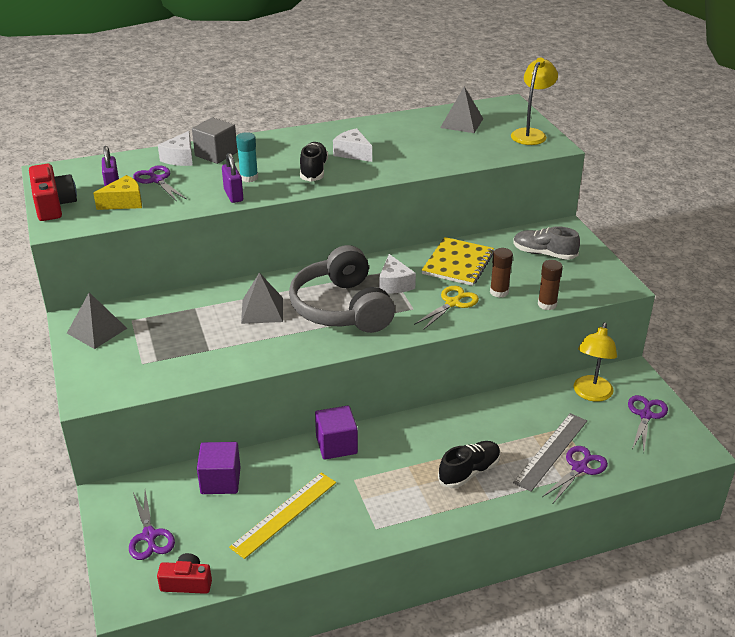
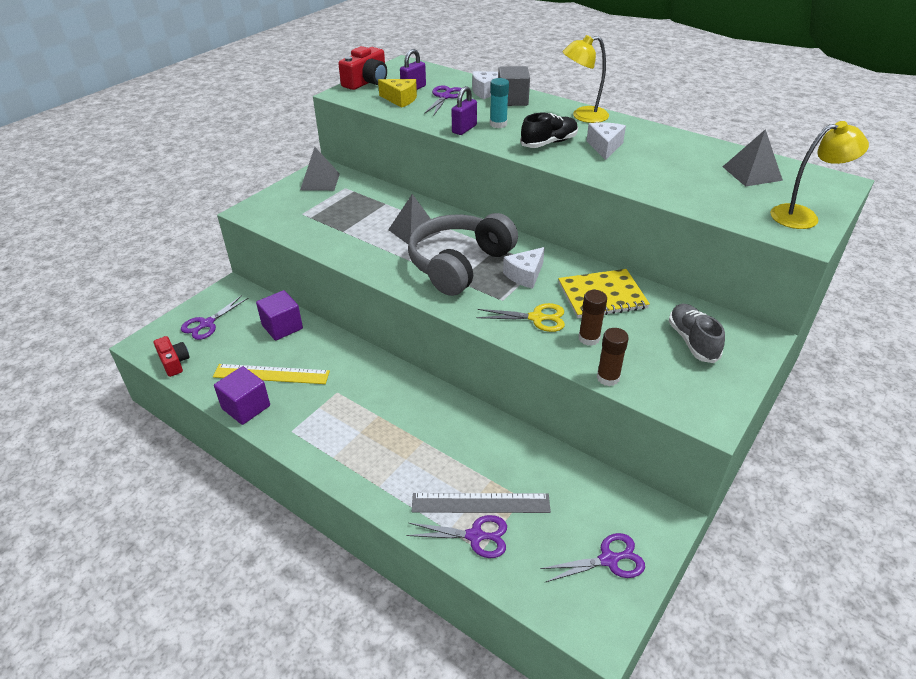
camera: 55 degrees right, 5 degrees up
purple cube [315,405,358,460] -> purple cube moved to [214,366,270,425]
black shoe [438,441,500,488] -> none
yellow lamp [573,323,617,402] -> yellow lamp moved to [562,35,609,123]

